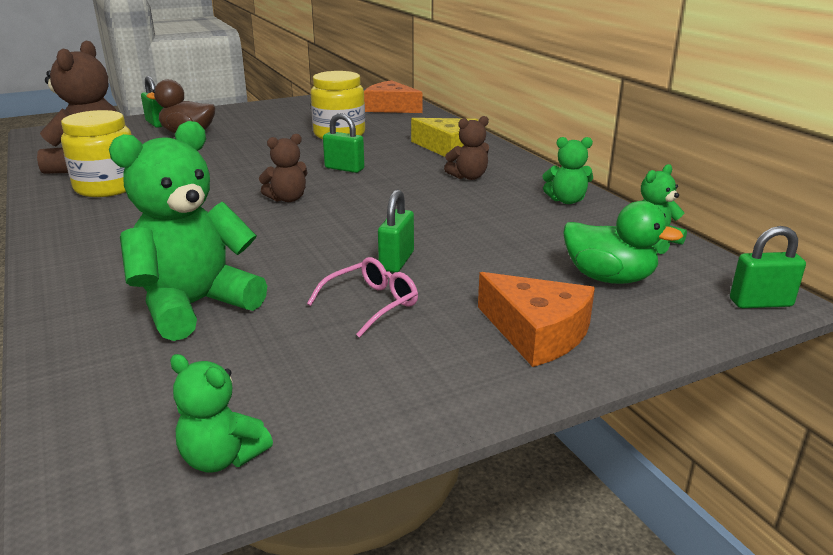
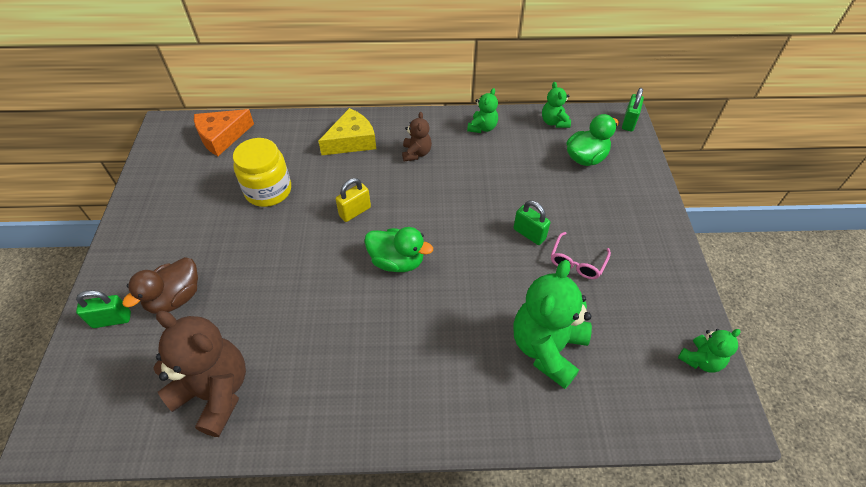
camera: 65 degrees left, 25 degrees up
yellow jar [61,110,132,197] -> none
green teddy bear [109,121,267,341] -> green teddy bear turned 45 degrees clockwise [513,260,592,389]
brown teddy bear [259,134,308,202] -> green duck [364,227,433,272]
pink glasses [307,257,418,338] -> pink glasses turned 135 degrees counterclockwise [551,232,611,279]
green padlock [323,113,364,173] -> yellow padlock [336,178,371,222]
orange cheese [478,272,595,367] -> none

